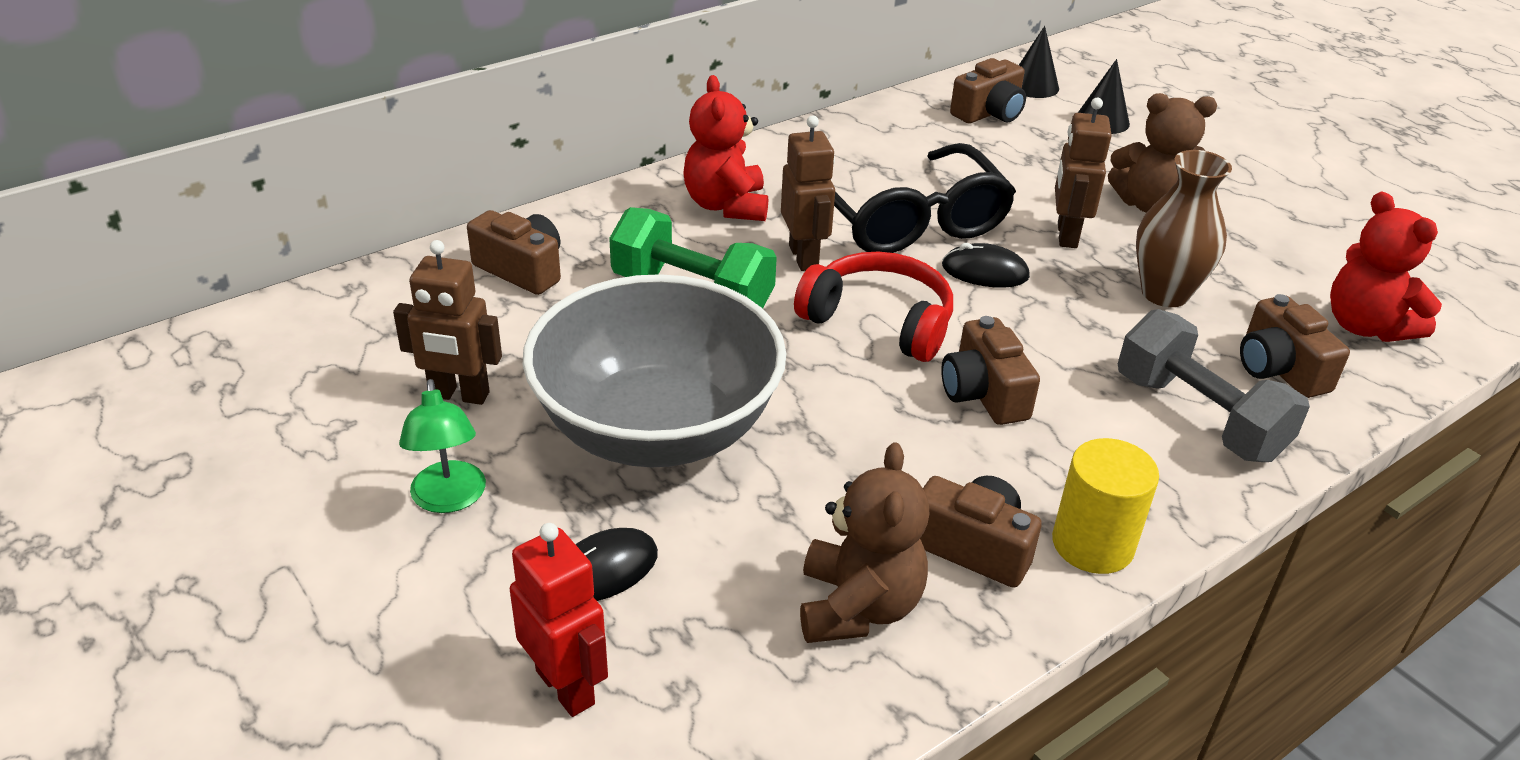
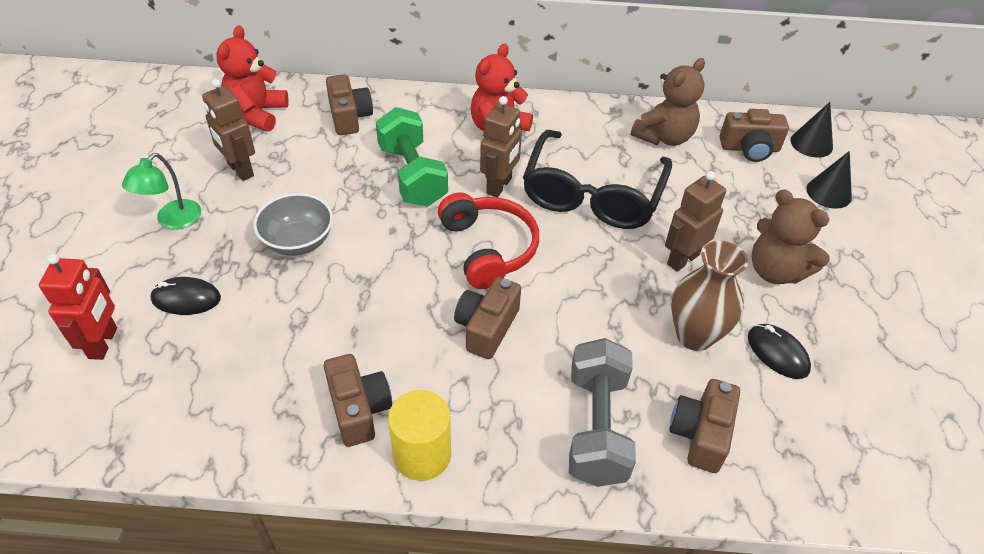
camera: 40 degrees right, 10 degrees up
grey bowl [523,274,786,468] -> grey bowl [254,193,333,256], size x0.49
brown teddy bear [800,442,929,643] -> brown teddy bear moved to [631,58,705,146]
black mouse [942,243,1030,288] -> black mouse moved to [748,324,811,379]
red teddy bear [1330,192,1442,342] -> red teddy bear moved to [216,25,289,132]

